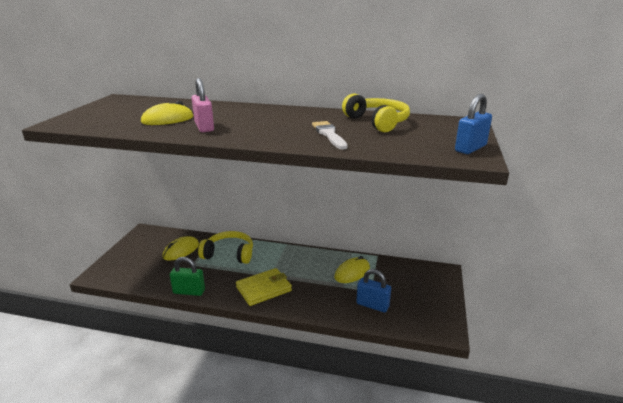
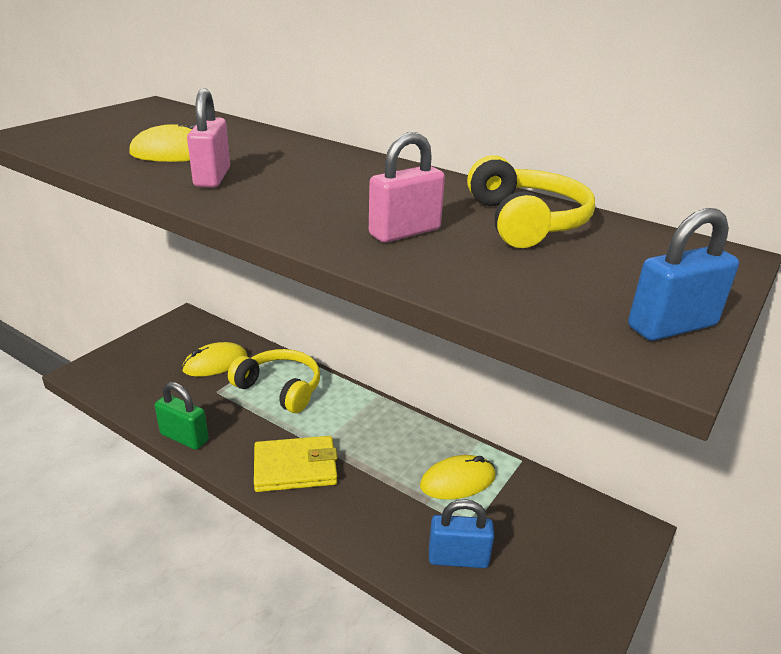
camera: 20 degrees right, 5 degrees up
white brush [312,121,347,150] -> pink padlock [369,132,445,243]
blue padlock [356,269,391,312] -> blue padlock turned 45 degrees counterclockwise [429,499,494,568]

